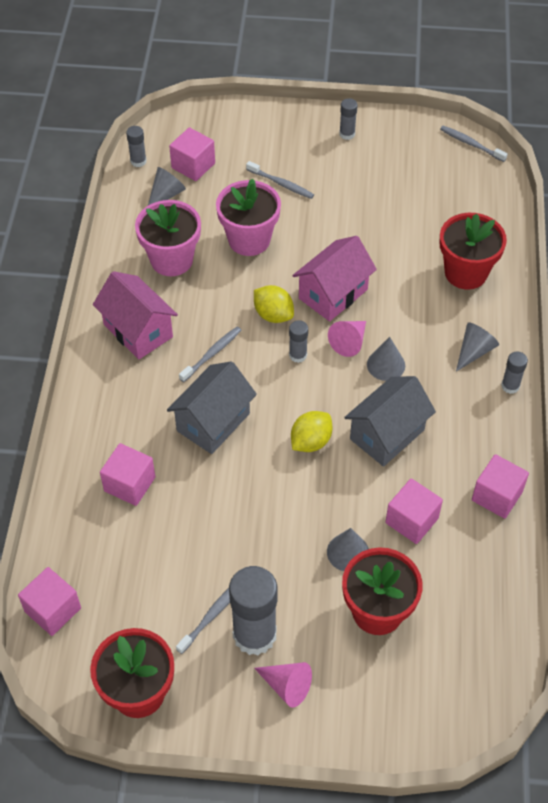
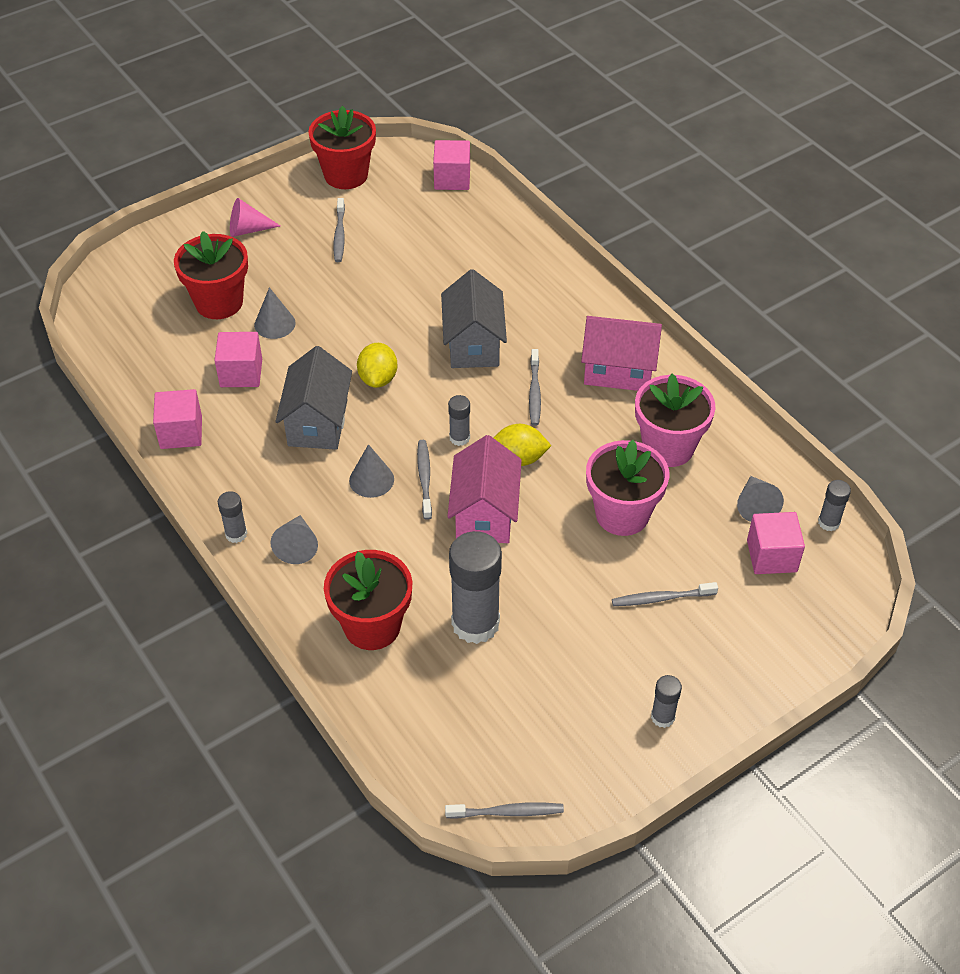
camera: 140 degrees right, 5 degrees down
pink cube [100,443,155,506] -> none
grey glue stick [229,566,277,656] -> grey glue stick moved to [449,531,502,644]
pink cone [328,321,366,357] -> grey toothbrush [417,440,432,520]

